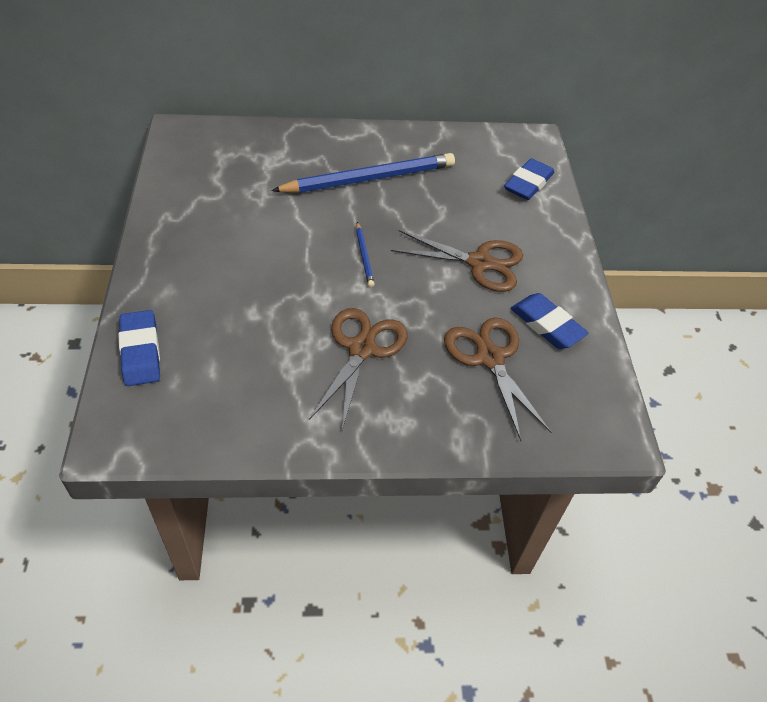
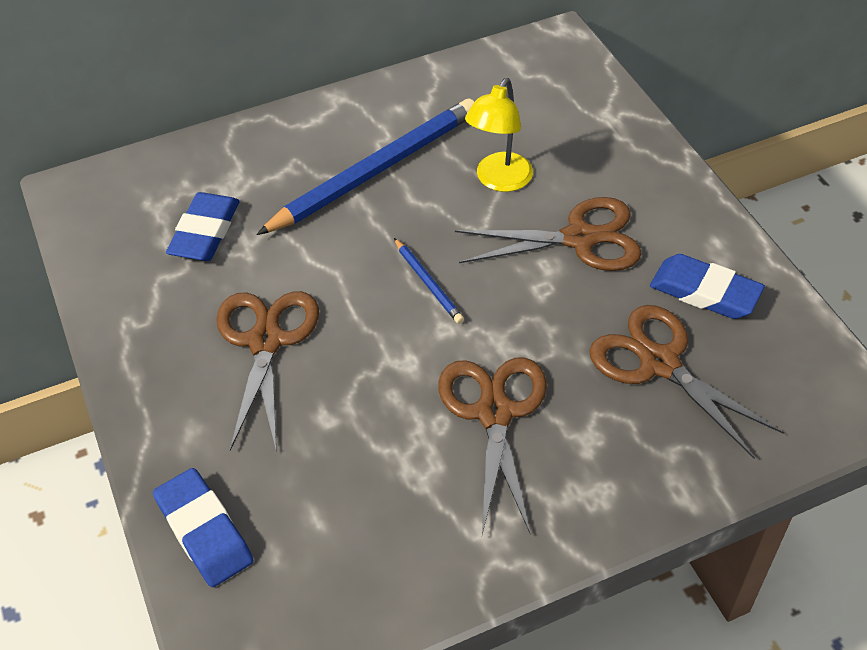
camera: 15 degrees left, 0 degrees up
blue eraser [504,158,554,200] -> blue eraser moved to [166,192,240,261]
none -> brown scissors [216,291,319,451]
none -> yellow lamp [465,78,533,192]

